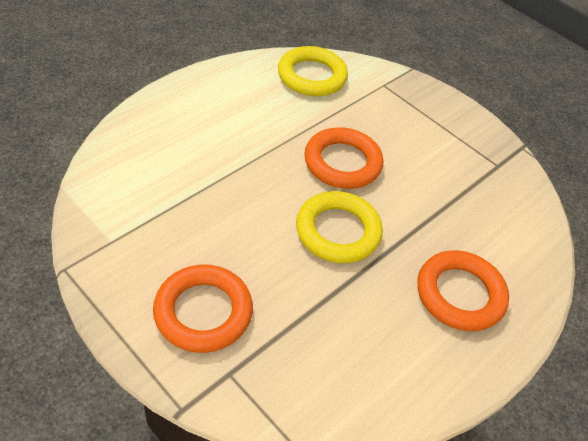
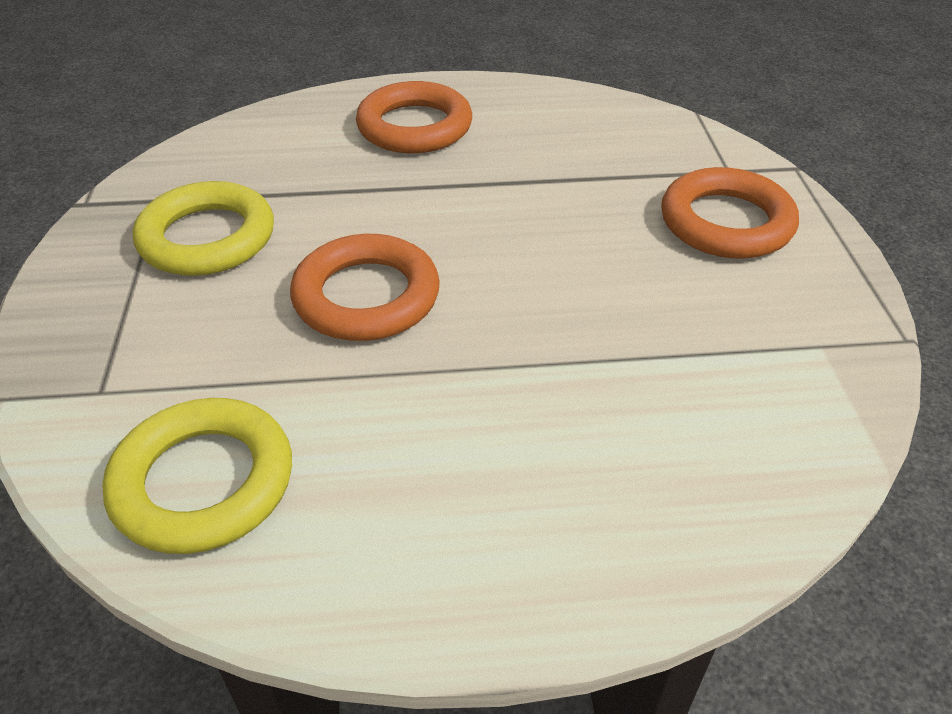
camera: 135 degrees left, 5 degrees down
yellow ring [296,191,383,263] -> yellow ring moved to [133,181,274,276]

